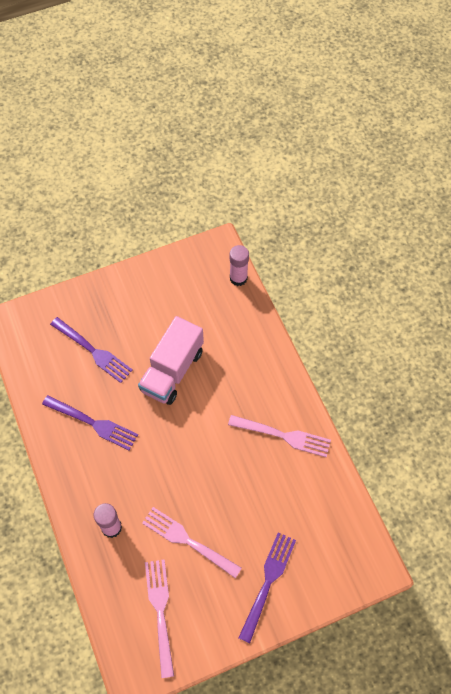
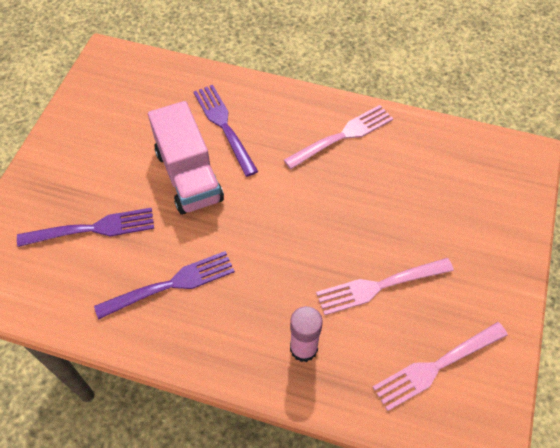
camera: 50 degrees left, 5 degrees down
pink fork [145,559,174,678] -> pink fork turned 60 degrees counterclockwise [373,322,508,411]
pink glue stick [230,245,249,286] -> none
purple fork [238,533,296,643] -> purple fork moved to [193,85,258,177]

